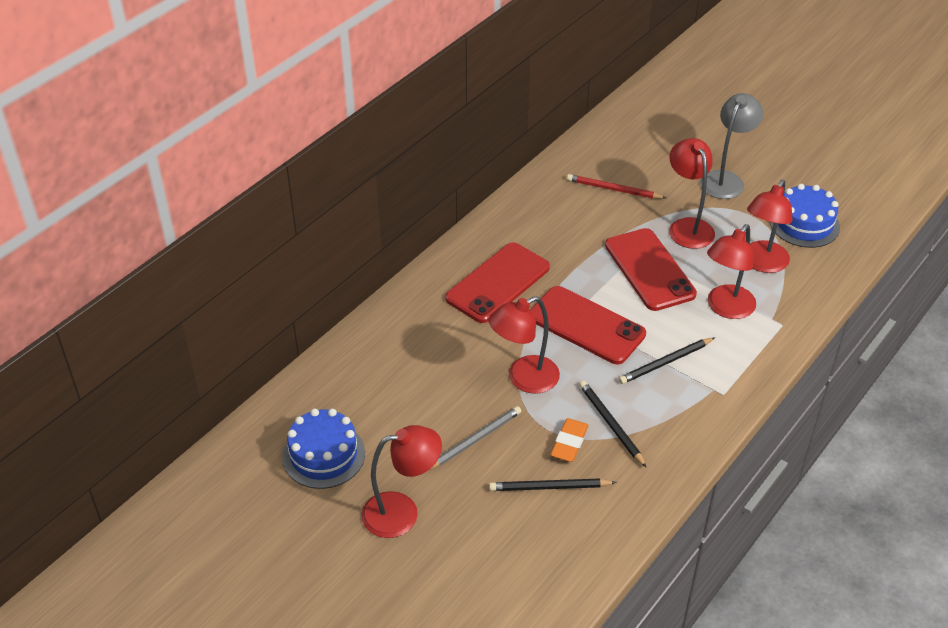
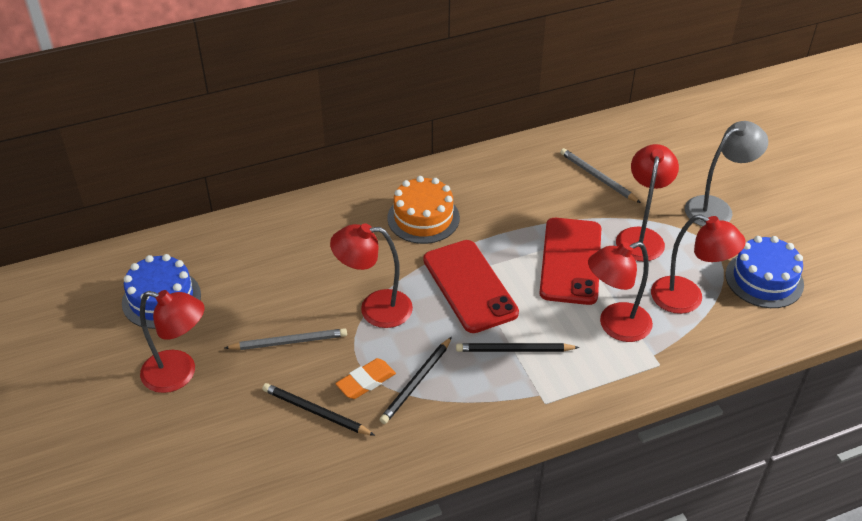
camera: 30 degrees right, 0 degrees up
red phone [445,242,550,323] -> orange cake [387,176,460,244]
red pencil [567,174,666,199] -> grey pencil [560,148,641,203]
black pencil [579,381,647,468] -> black pencil turned 150 degrees counterclockwise [379,337,452,424]
red lamp [747,180,793,273] -> red lamp turned 120 degrees counterclockwise [651,214,746,314]

